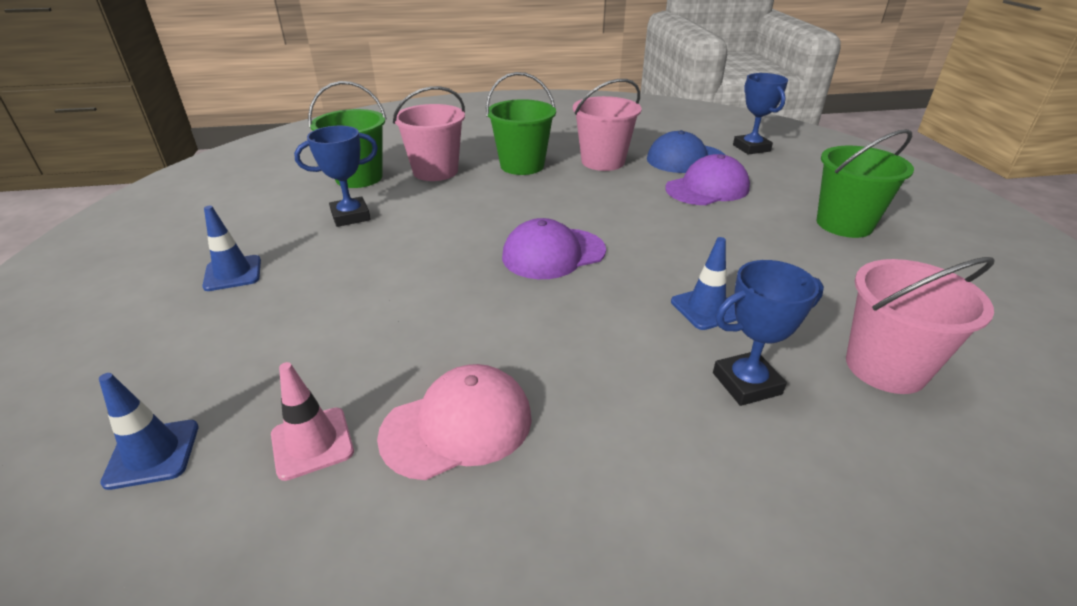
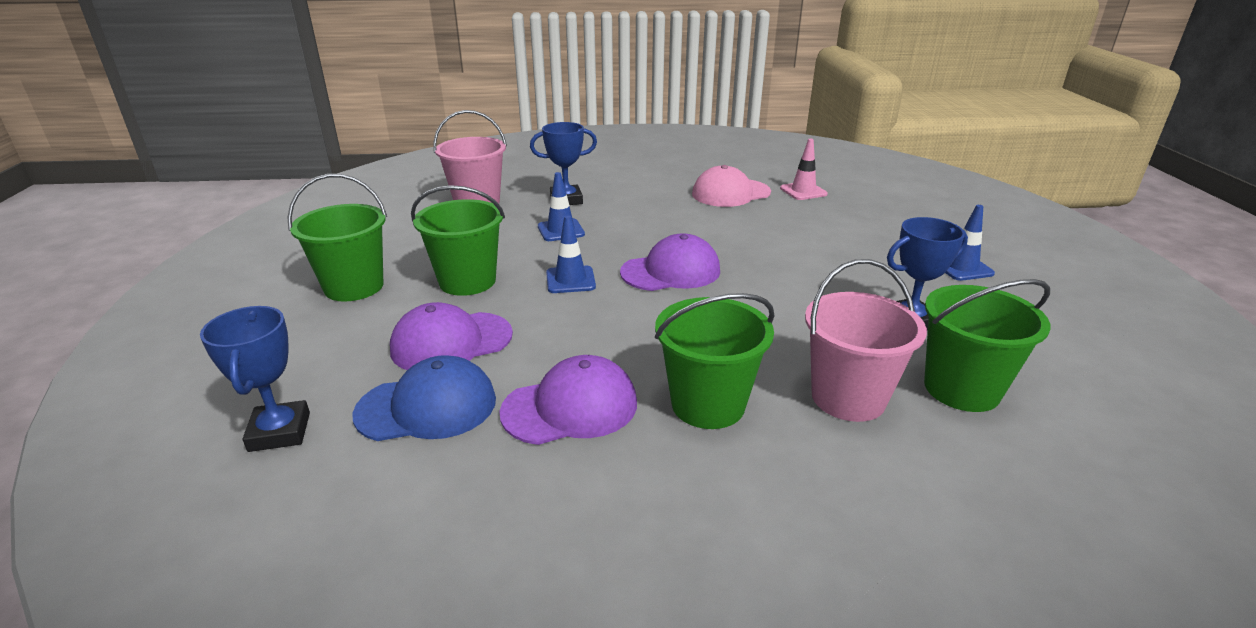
camera: 175 degrees left, 5 degrees down
blue traffic cone [99,373,198,490] -> blue traffic cone moved to [546,215,596,293]
pink bucket [573,79,642,171] -> purple cap [499,355,637,445]
none -> green bucket [411,185,505,296]

